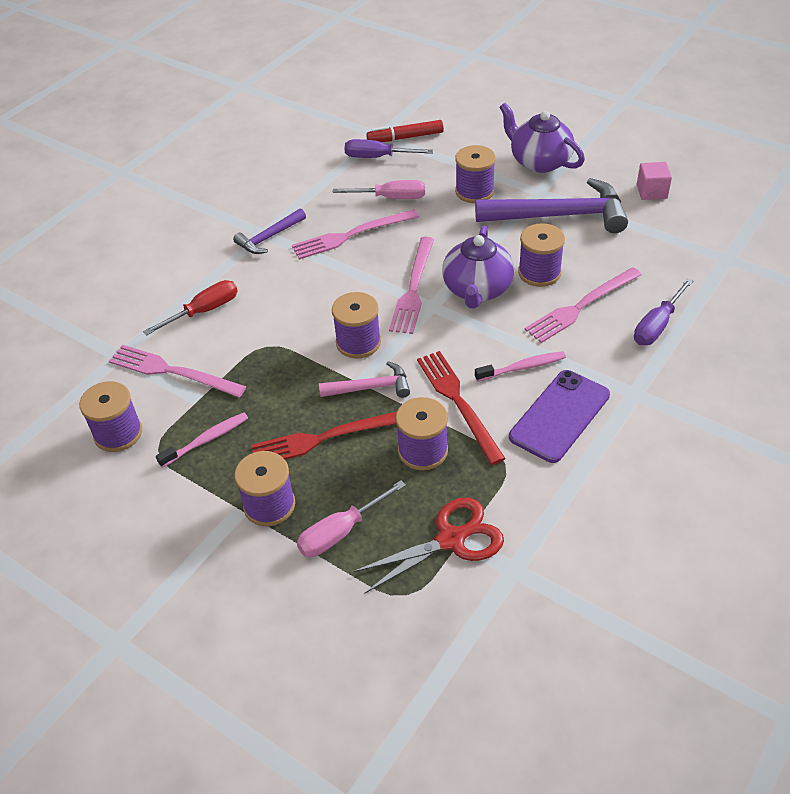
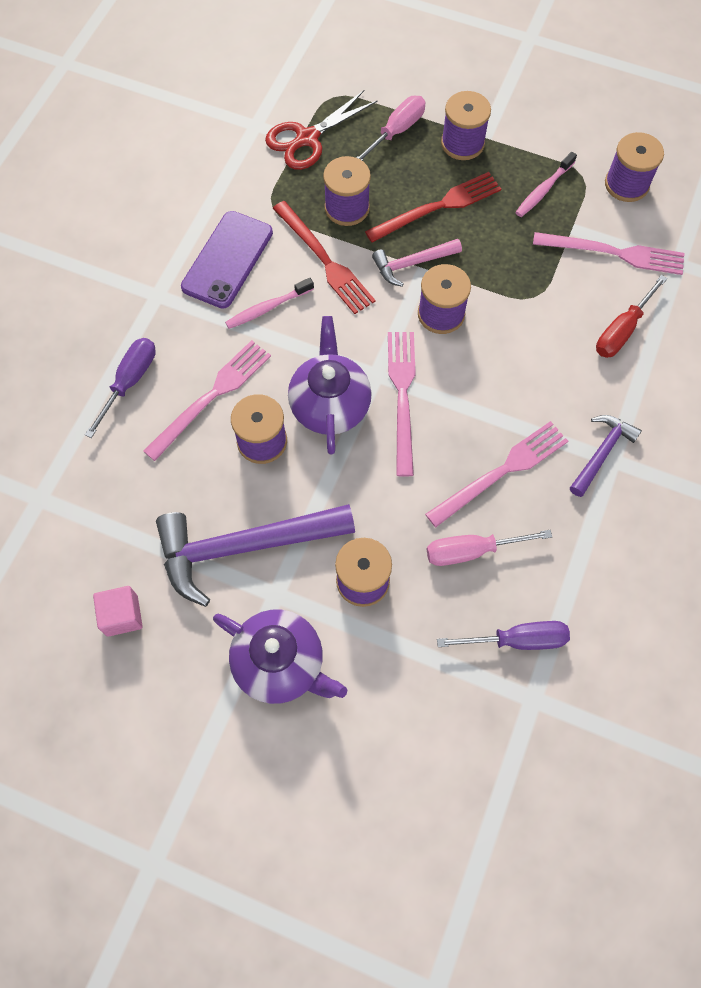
camera: 165 degrees right, 20 degrees up
red marker [366,120,444,142] -> none

